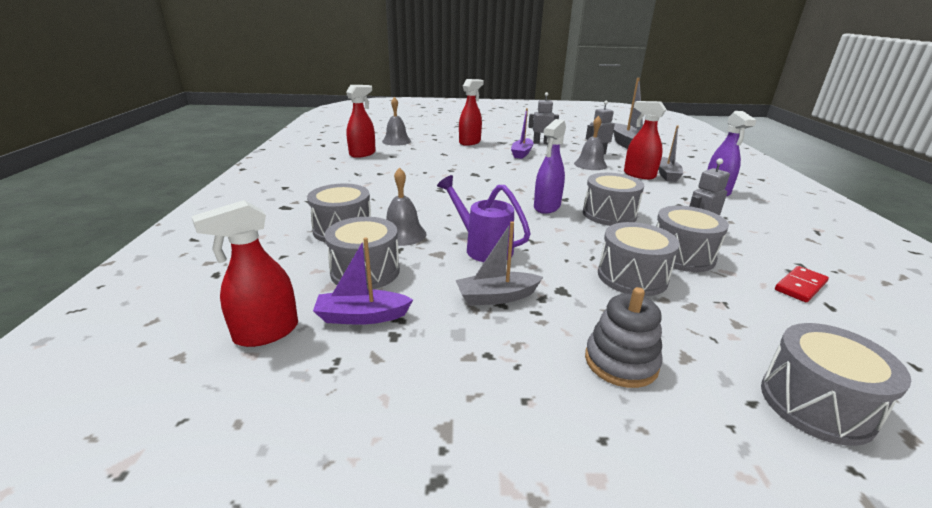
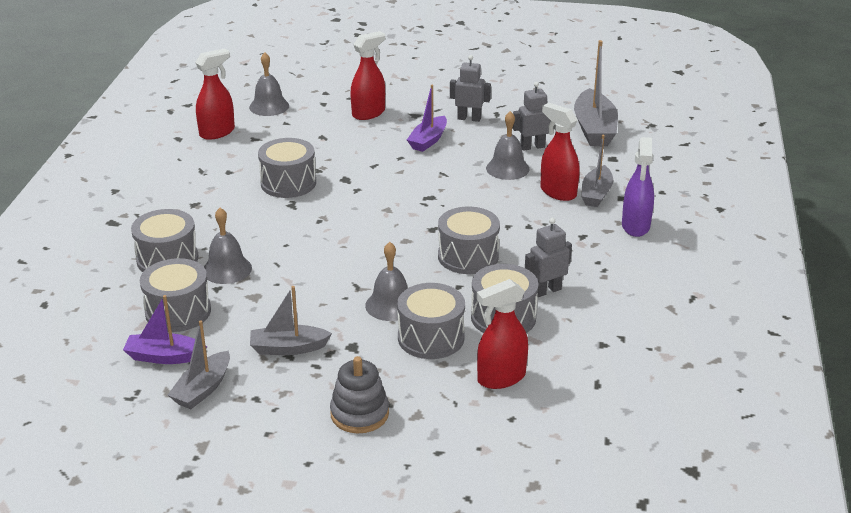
camera: 10 degrees right, 5 degrees up
red spray bottle [191,200,298,347] -> red spray bottle moved to [477,279,528,389]
purple watering can [437,175,531,262] -> none
purple spray bottle [534,119,566,214] -> none
grey drum [761,323,911,446] -> grey drum moved to [258,138,316,198]
red domino [775,266,829,302] -> none
none -> grey boat [168,321,230,409]
none -> grey bell [365,242,408,321]

